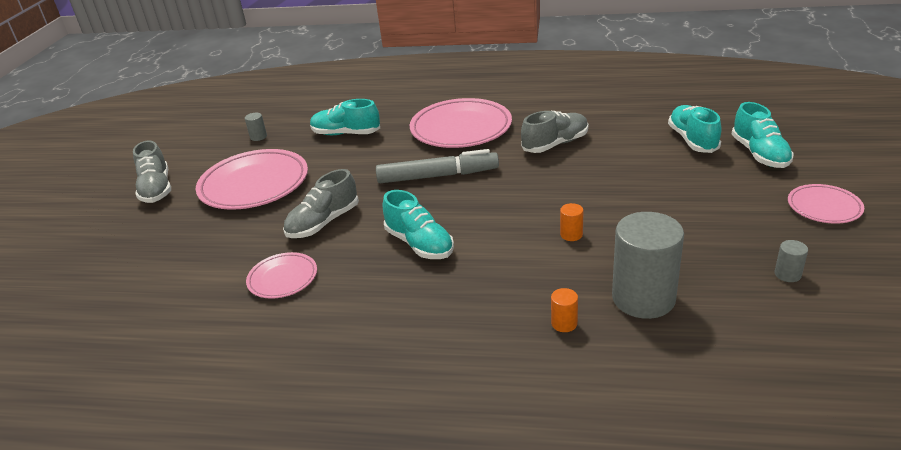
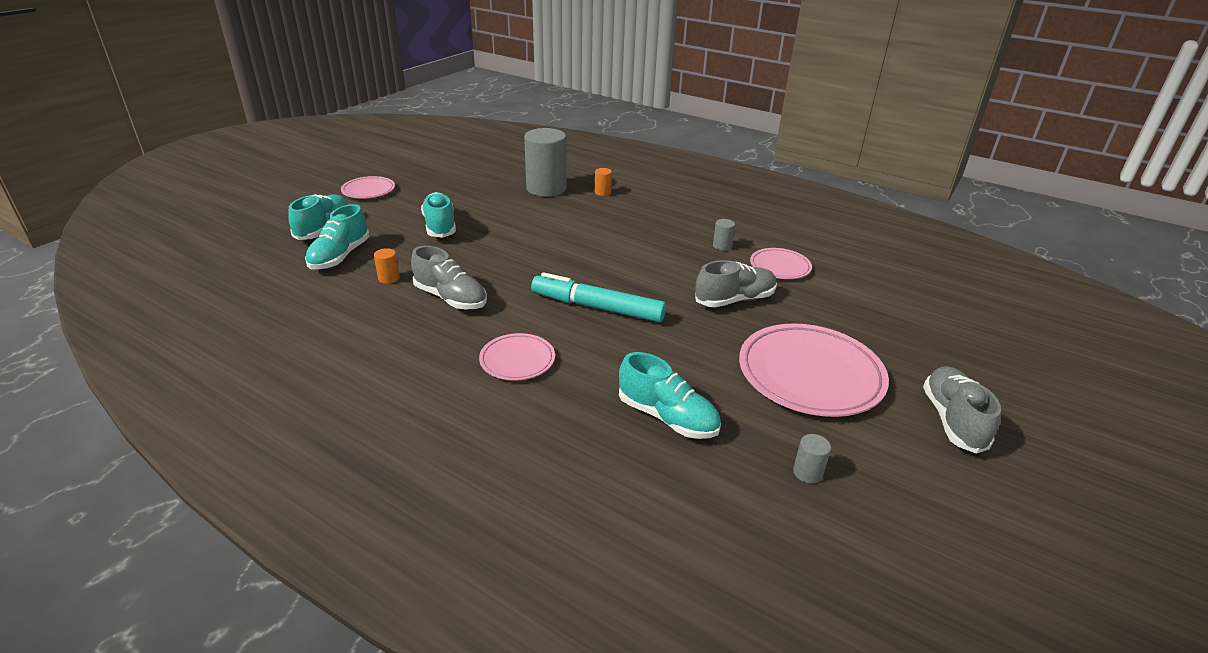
camera: 160 degrees left, 0 degrees up
grey marker [376,149,499,183] -> turquoise marker [531,272,666,322]
turquoise shoe [383,190,454,259] -> turquoise shoe moved to [421,192,456,238]
pink plate [409,98,512,148] -> pink plate [479,333,555,381], size x0.53
grey shoe [521,111,588,153] -> grey shoe turned 135 degrees counterclockwise [411,246,487,309]
orange cylinder [560,203,584,241] -> orange cylinder moved to [374,248,400,284]
grey cylinder [774,240,808,282] -> grey cylinder moved to [713,219,735,251]

